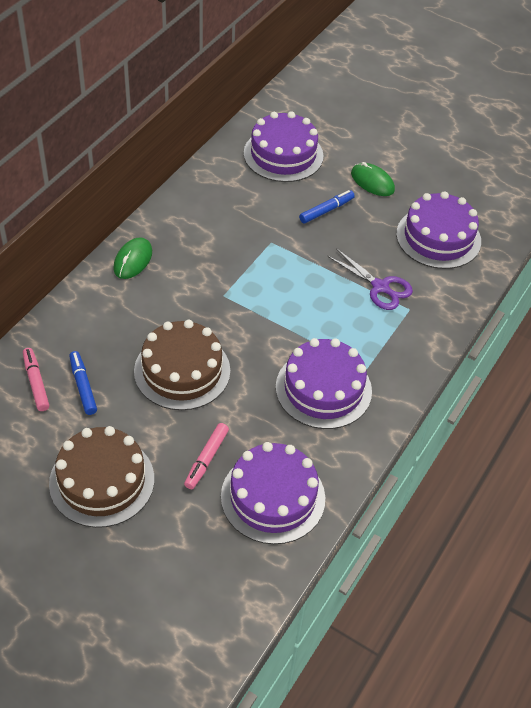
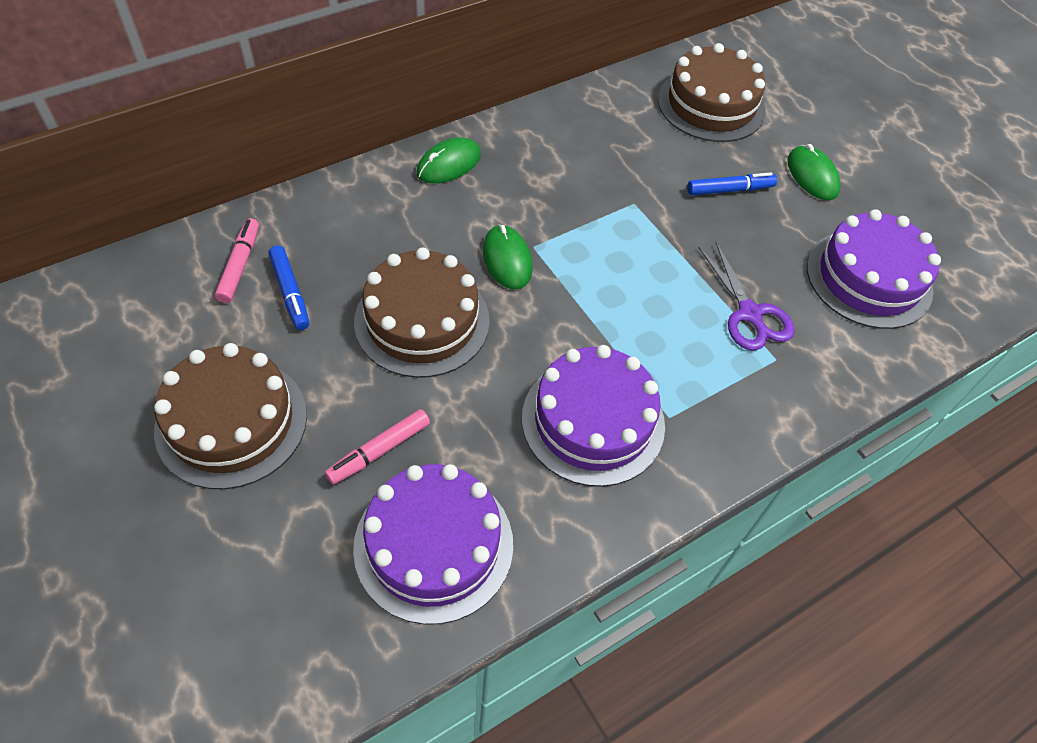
camera: 25 degrees right, 5 degrees up
blue marker [69,351,97,415] -> blue marker turned 150 degrees clockwise [269,246,309,330]
purple cake [244,111,323,182] -> brown cake [658,43,766,142]
none -> green mouse [483,225,533,289]

